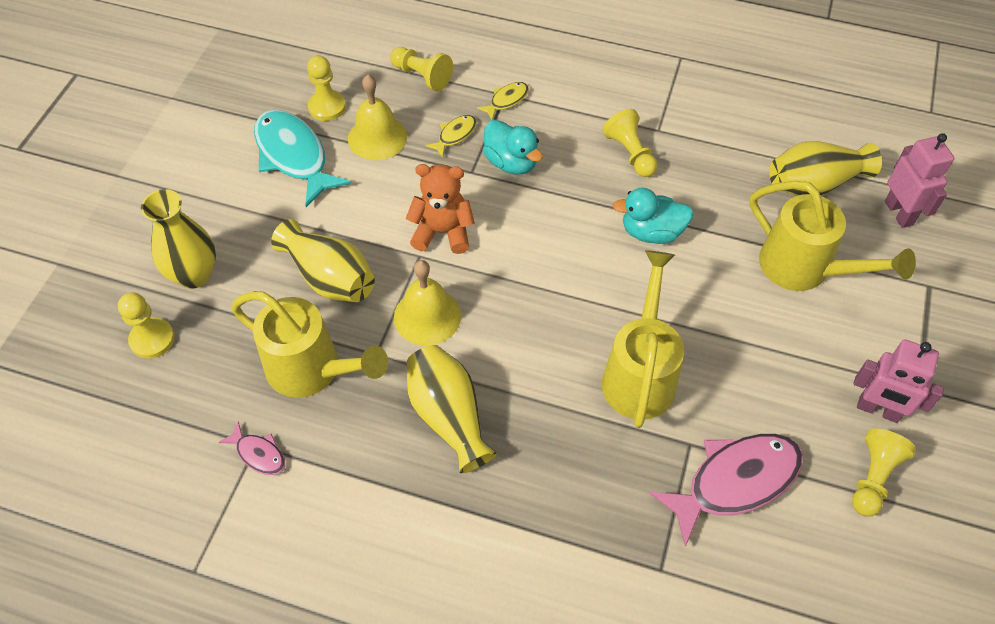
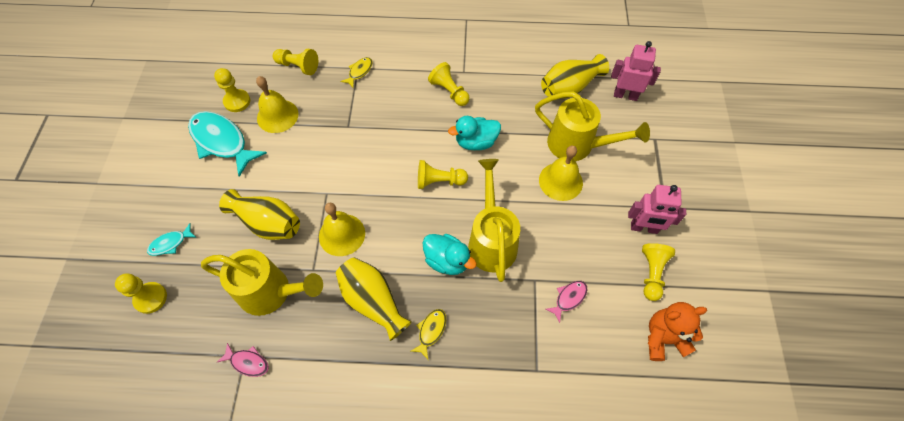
camera: 15 degrees left, 5 degrees up
yellow vase [141,189,216,289] -> turquoise fish [147,223,196,256]
orange teddy bear [406,164,475,254] -> orange teddy bear moved to [648,302,707,361]
yellow fish [425,115,477,158] -> yellow fish moved to [411,309,446,359]
turquoise duck [483,119,543,175] -> turquoise duck moved to [423,234,477,275]
pink fish [649,434,803,547] -> pink fish [545,281,588,323], size x0.47
pink robot [885,133,954,228] -> pink robot turned 45 degrees counterclockwise [611,41,661,101]
none -> yellow pawn [418,160,468,189]
none -> yellow bell [539,146,583,201]

